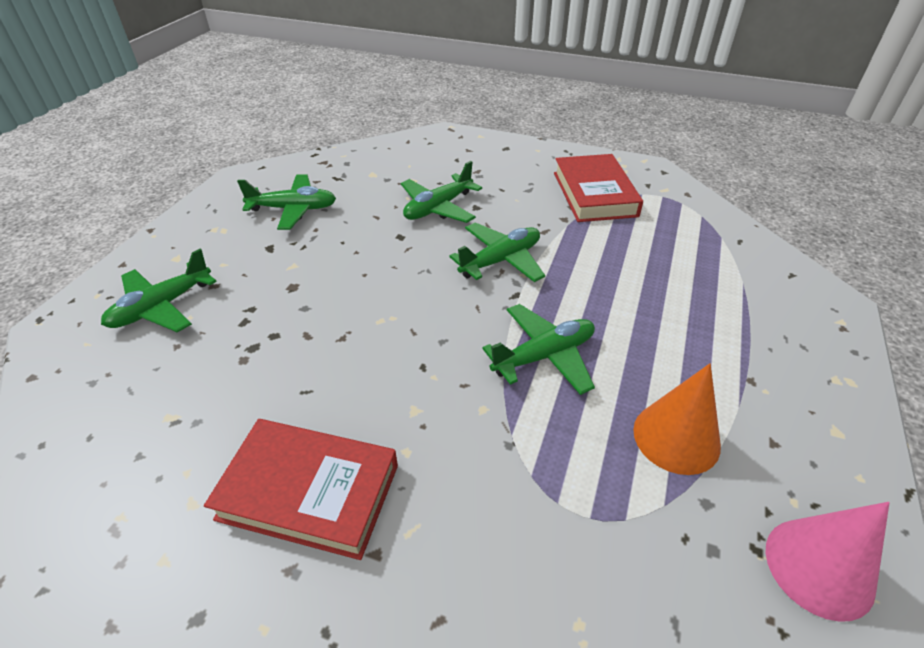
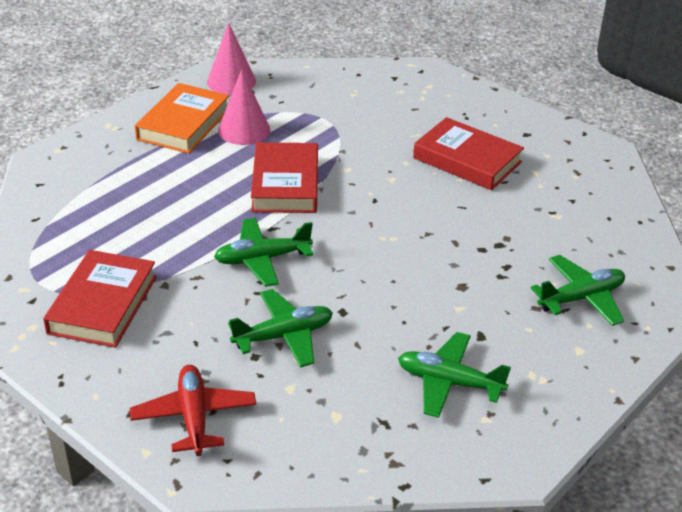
camera: 160 degrees left, 5 degrees down
green plane [482,304,595,395] -> red book [251,142,318,213]
orange cone [633,363,721,475] -> pink cone [218,69,270,145]
none -> red plane [130,365,256,456]
none -> orange book [135,83,229,154]

